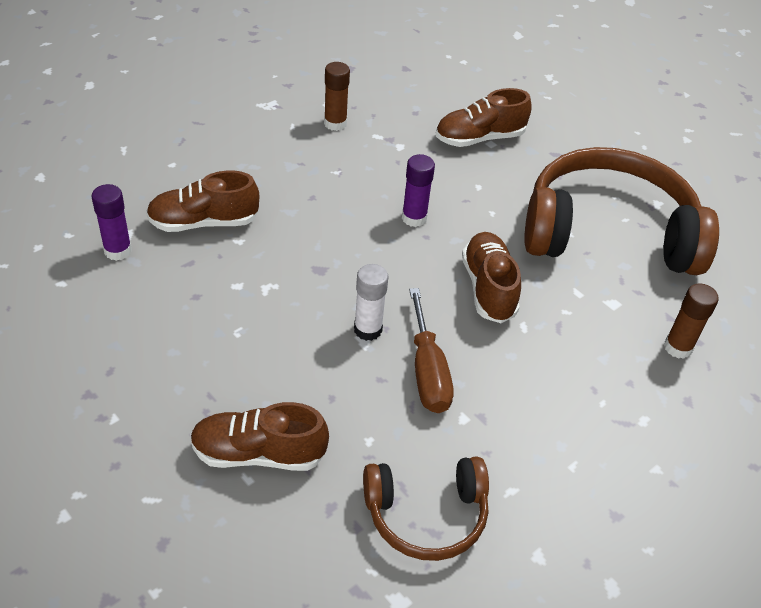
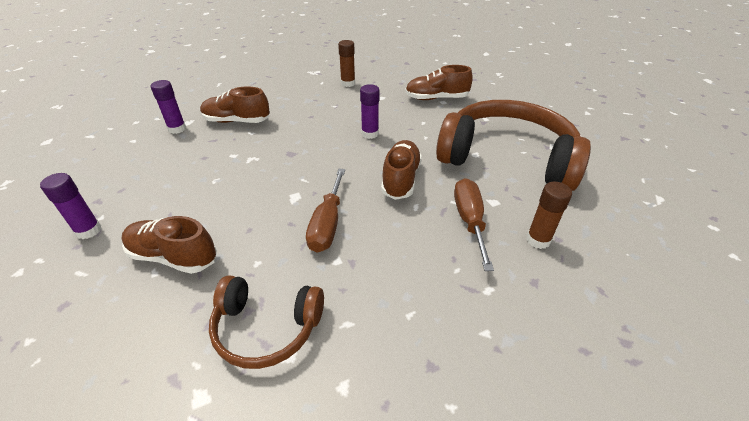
camera: 20 degrees right, 5 degrees down
white glue stick [354,264,388,341] -> none
none -> purple glue stick [40,173,102,239]
none -> brown screwdriver [454,178,494,271]

